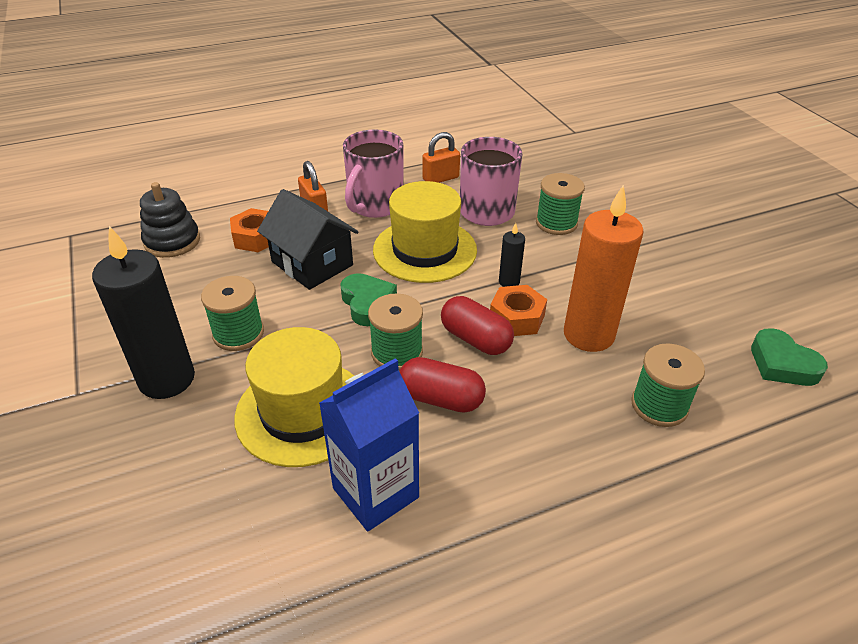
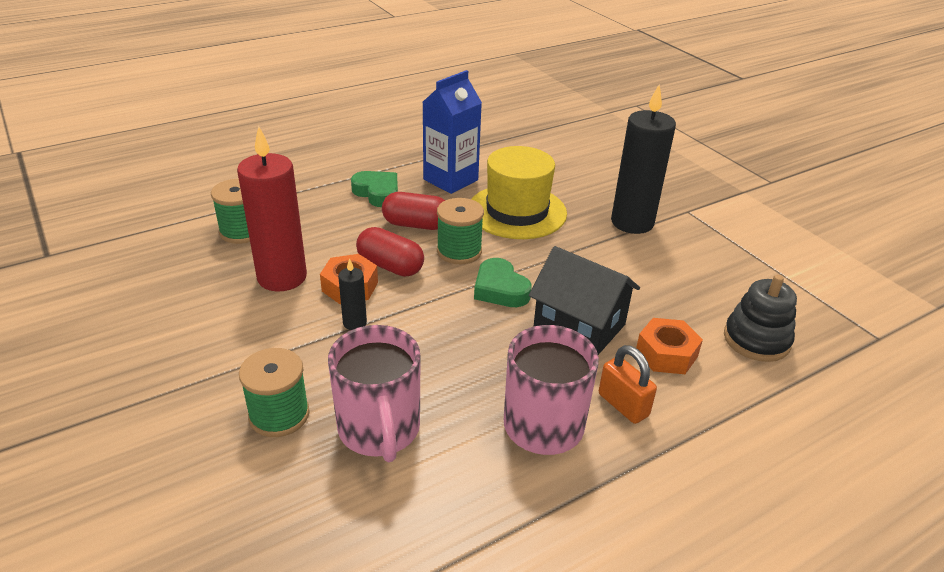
camera: 170 degrees right, 5 degrees down
green spool [201,276,264,351] -> none
yellow hat [373,181,477,283] -> none
orange padlock [422,132,460,183] -> none
orange candle [564,185,644,352] -> red candle [237,126,307,291]
green heart [751,328,828,386] -> green heart moved to [351,171,398,207]

